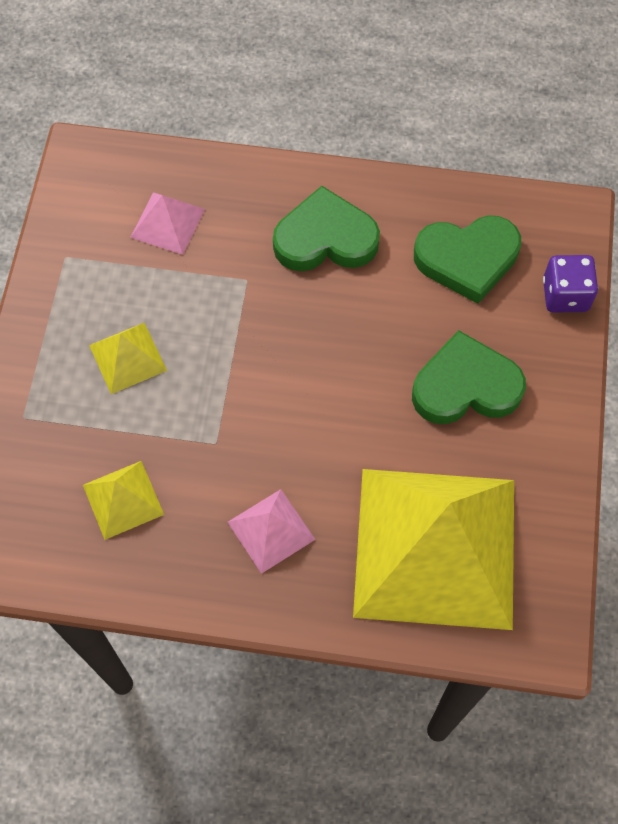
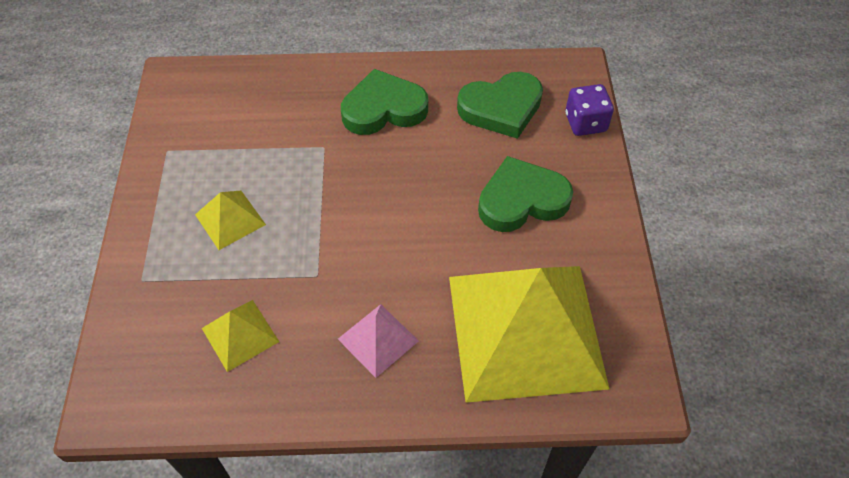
camera: 10 degrees left, 10 degrees down
pink pyramid [130,192,205,255] -> none

